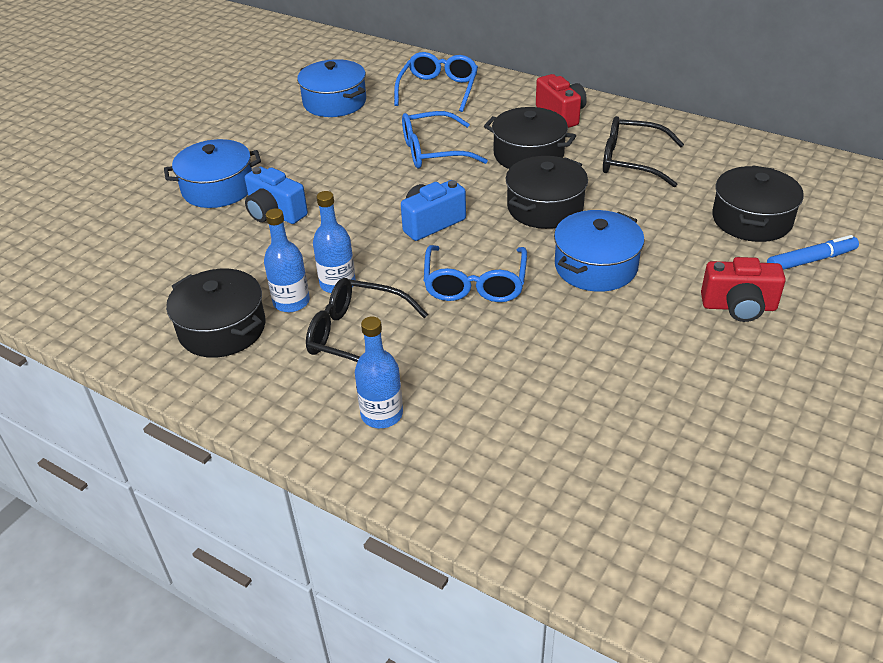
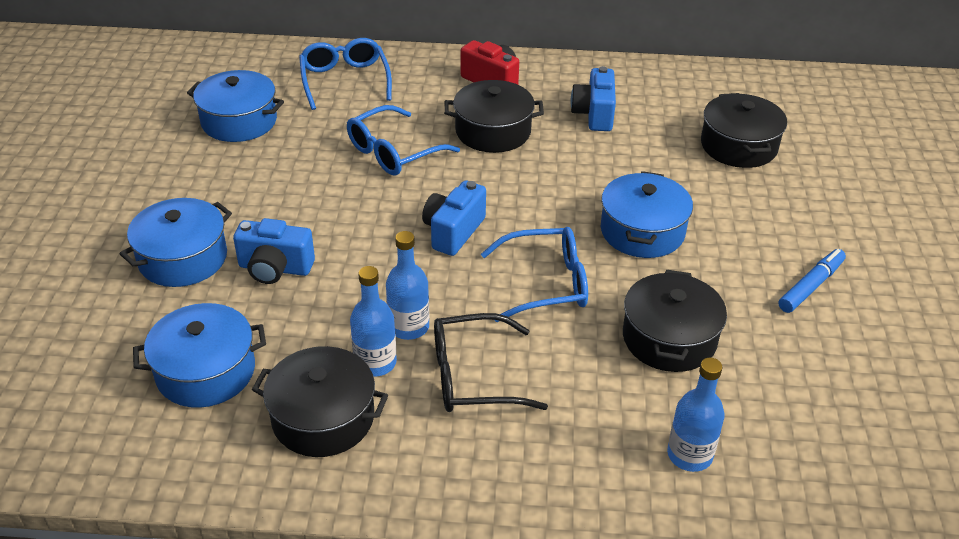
camera: 30 degrees left, 0 degrees up
blue bottle [355,316,403,428] -> blue bottle moved to [667,358,725,472]
blue glasses [424,245,527,302] -> blue glasses turned 75 degrees counterclockwise [481,227,588,322]
black pot [506,156,588,229] -> black pot moved to [623,270,727,372]
black glasses [603,116,684,187] -> blue camera [571,66,616,131]
red camera [701,257,786,322] -> none
blue marker [767,235,859,270] -> blue marker moved to [779,249,846,313]
none -> blue pot [133,303,266,408]

